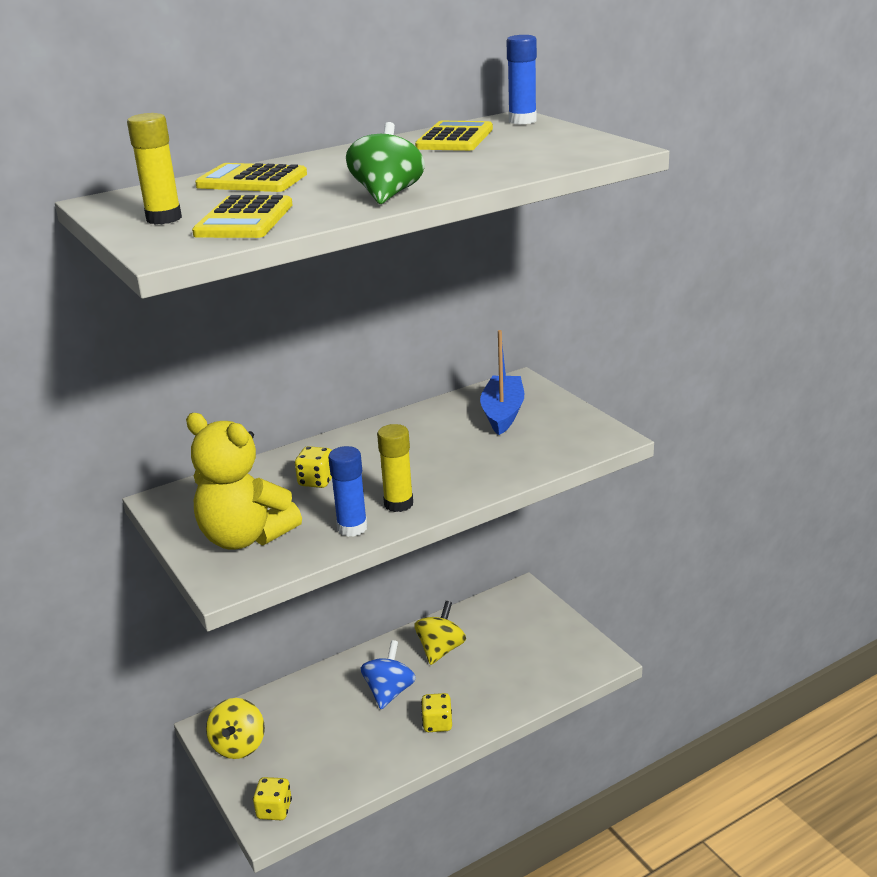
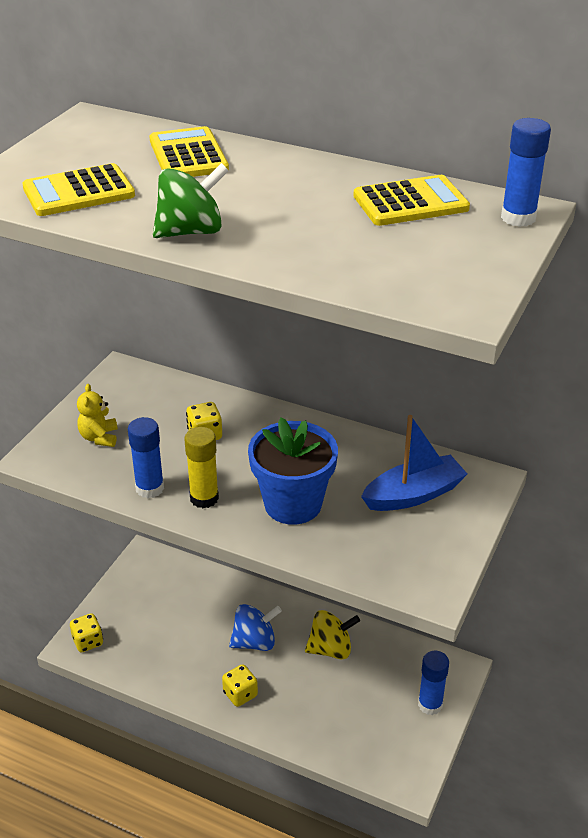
camera: 55 degrees right, 10 degrees up
yellow glue stick [127,113,182,224] -> none
yellow teddy bear [186,413,302,550] -> yellow teddy bear [77,384,118,447], size x0.47
yellow spinning top [206,698,265,759] -> none
none -> blue flower pot [248,418,338,525]
none -> blue glue stick [418,651,449,715]

